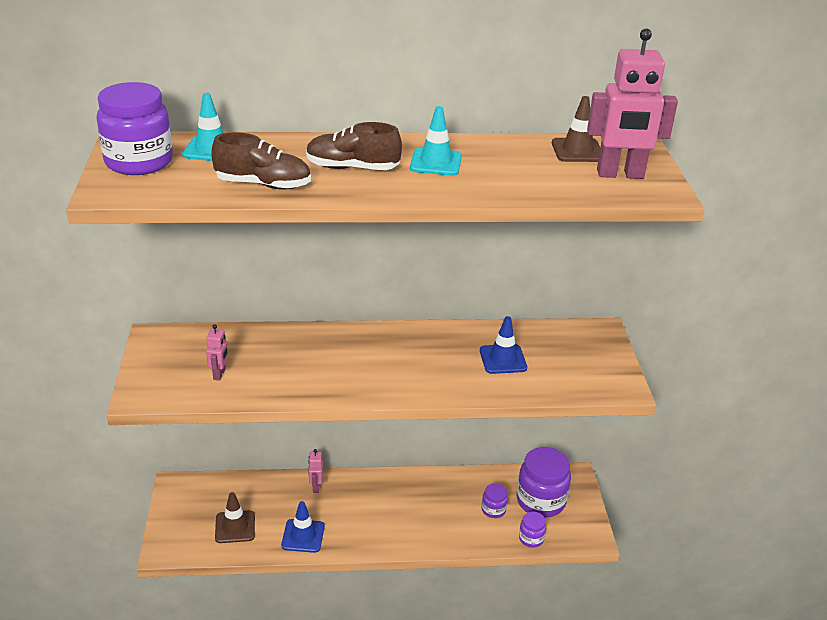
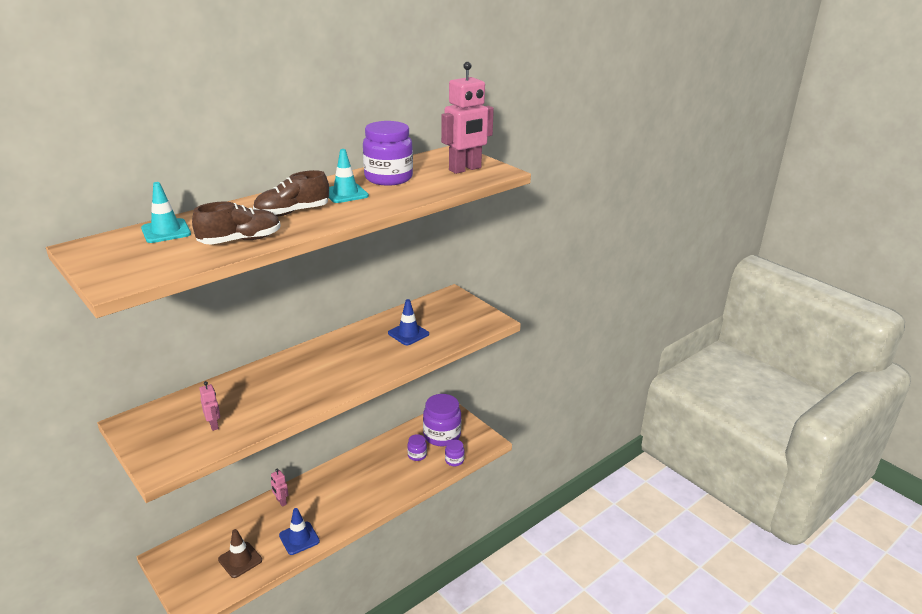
camera: 35 degrees left, 5 degrees down
purple jar [97,82,173,175] -> purple jar moved to [363,121,413,186]
brown traffic cone [552,96,600,162] -> none

